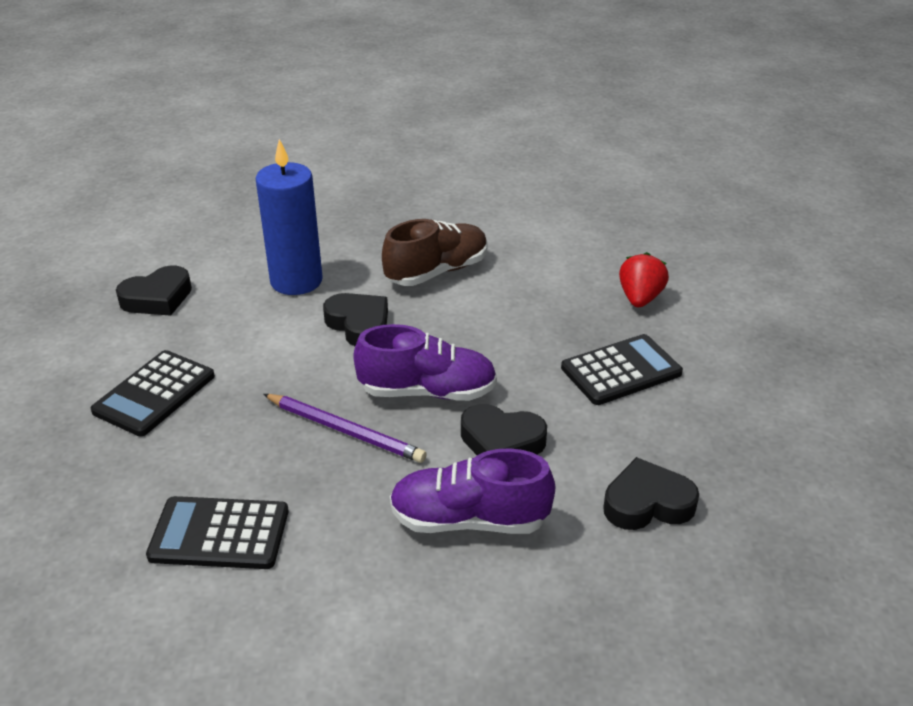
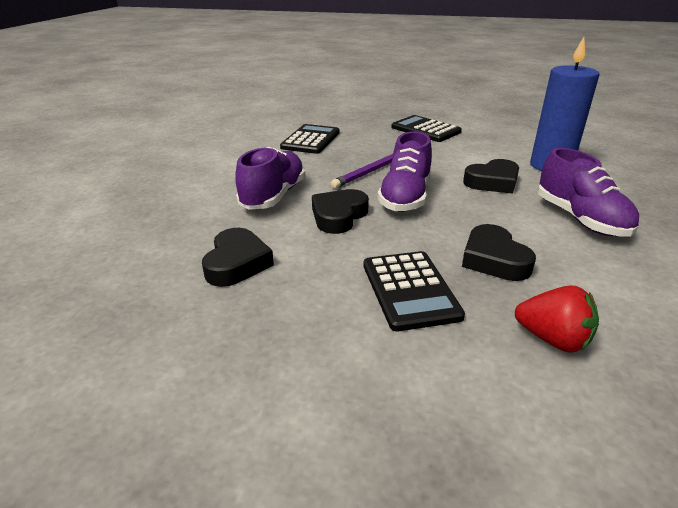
camera: 105 degrees right, 5 degrees down
black heart [116,266,192,316] -> black heart moved to [462,224,536,281]
brown shoe [382,219,488,286] -> purple shoe [538,148,639,237]

